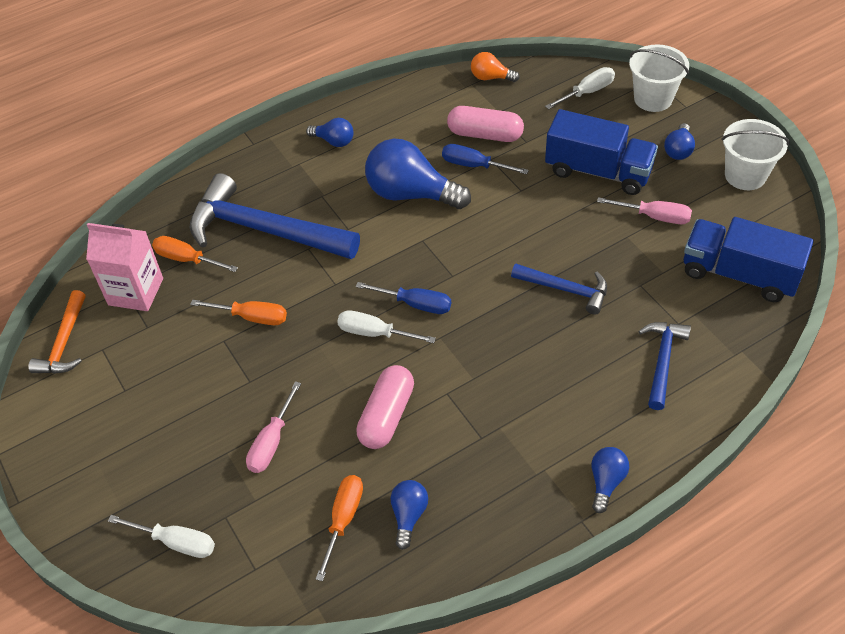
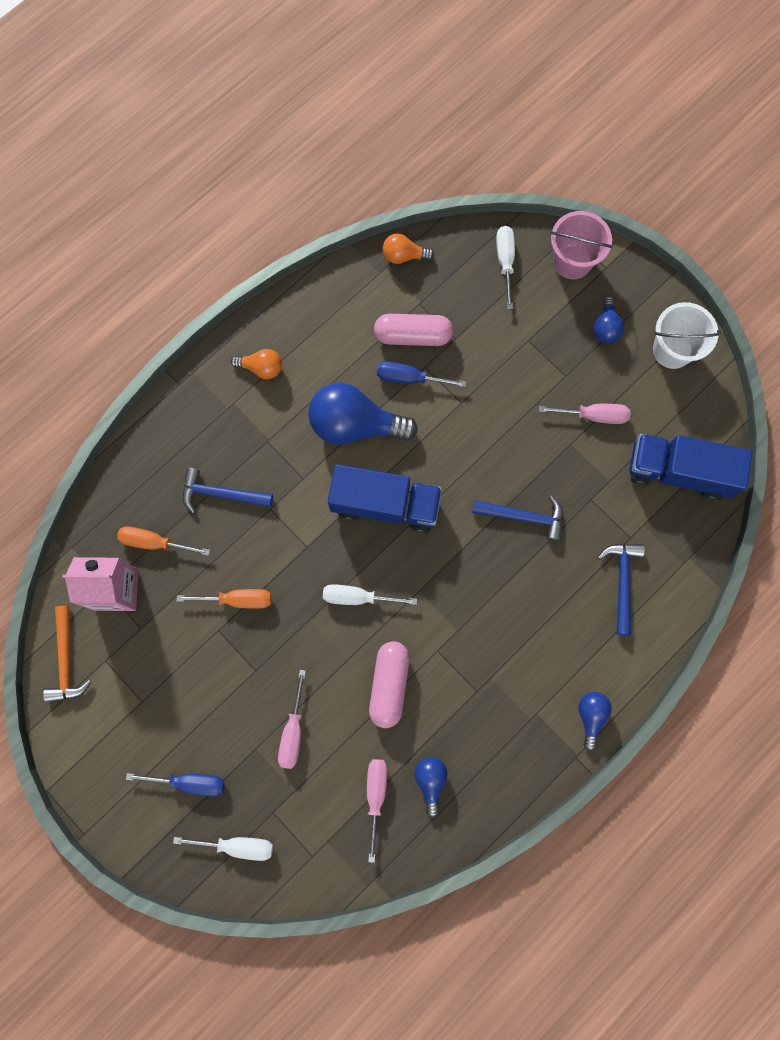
camera: 15 degrees left, 25 degrees up
blue hammer [189,173,360,259] -> blue hammer [183,468,273,514], size x0.52
blue light bulb [306,118,354,147] -> orange light bulb [231,349,282,379]
orange screwdriver [316,475,363,581] -> pink screwdriver [367,759,387,863]
blue screwdriver [356,282,451,314] -> blue screwdriver moved to [126,773,225,796]
white screwdriver [545,67,615,110] -> white screwdriver turned 45 degrees counterclockwise [496,226,515,309]
blue truck [545,109,658,195] -> blue truck moved to [328,464,442,533]
white bucket [629,44,689,112] -> pink bucket [550,211,613,279]

